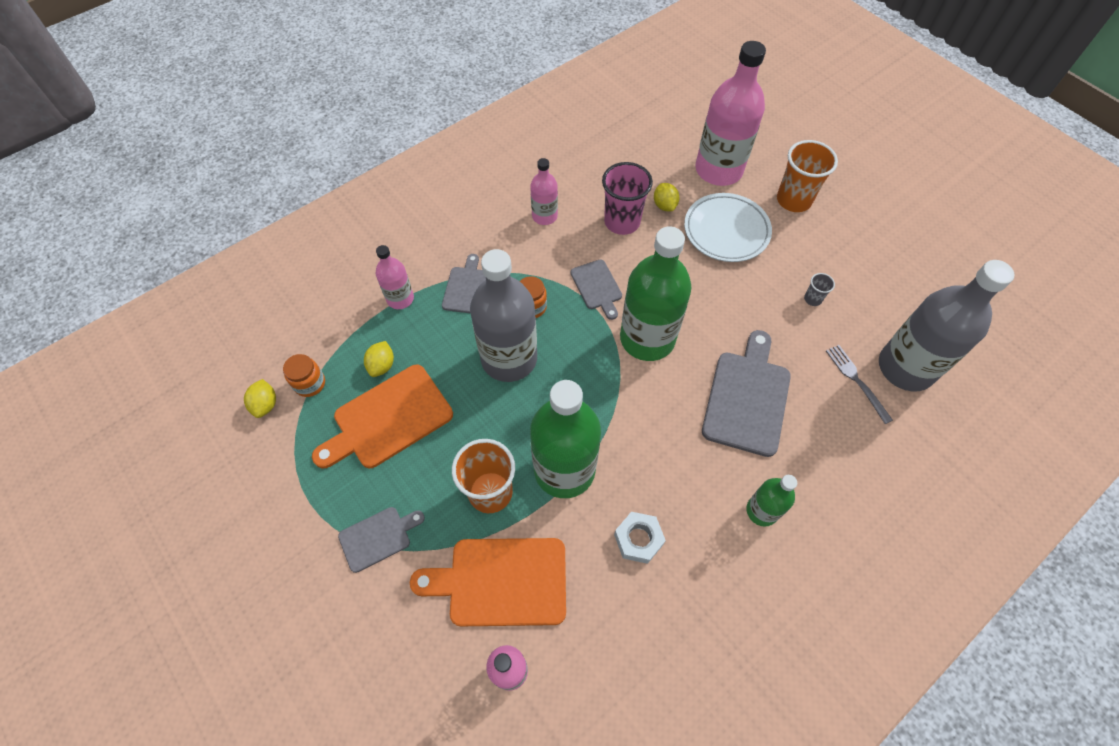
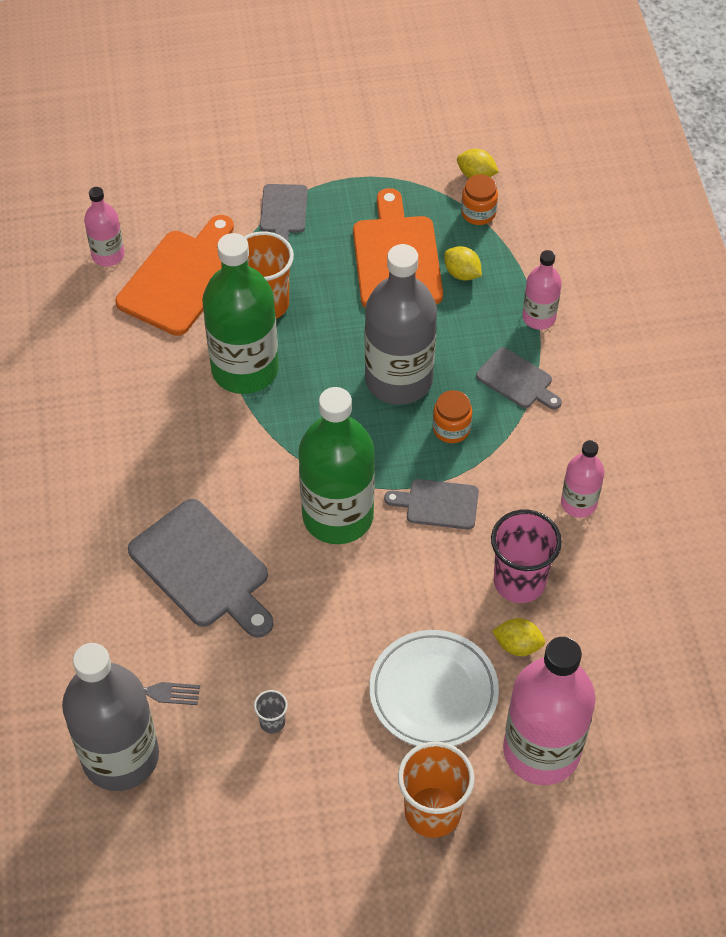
camera: 120 degrees right, 5 degrees down
white nut [614,512,666,564] -> none
green bottle [746,475,797,527] -> none

